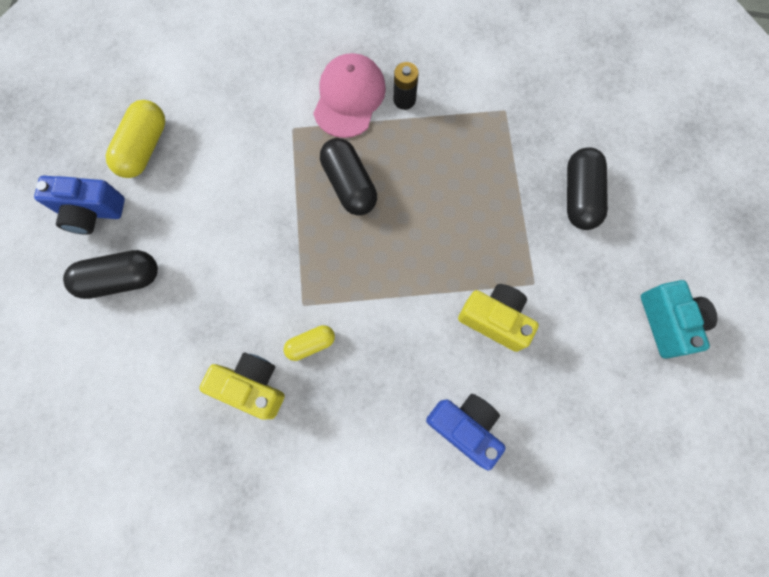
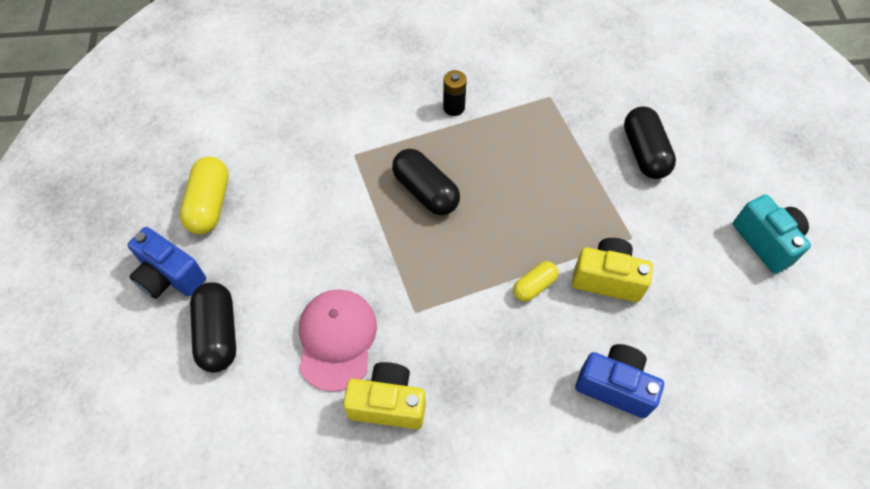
camera: 15 degrees left, 15 degrees down
blue camera [34,176,125,235] -> blue camera turned 45 degrees clockwise [128,227,206,299]
black capsule [63,250,158,299] -> black capsule turned 75 degrees counterclockwise [190,282,236,373]
yellow capsule [284,325,335,361] -> yellow capsule moved to [513,261,558,302]
pink cap [313,53,386,138] -> pink cap moved to [299,289,377,392]

